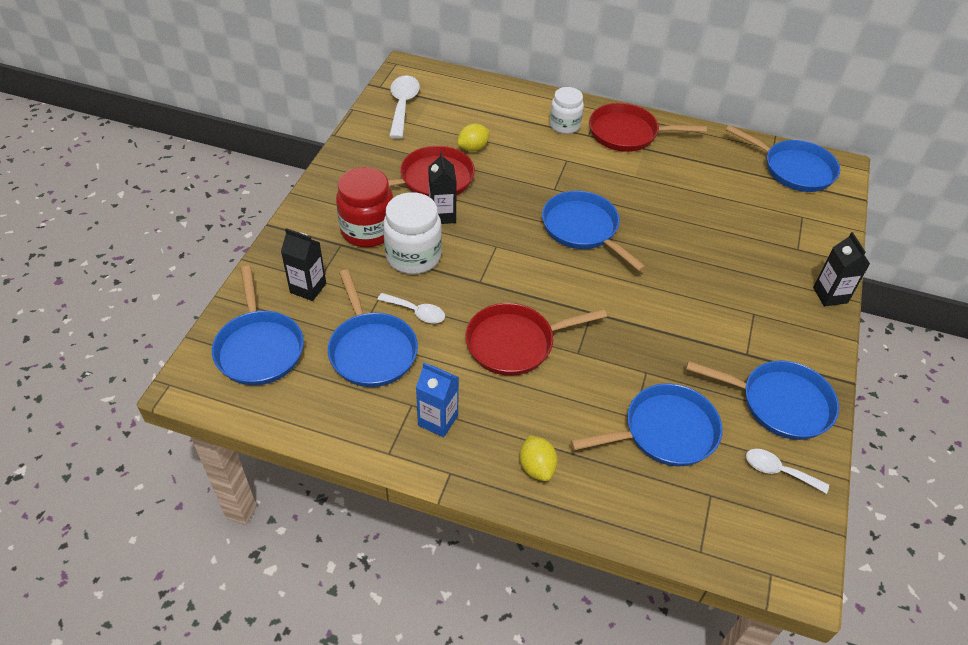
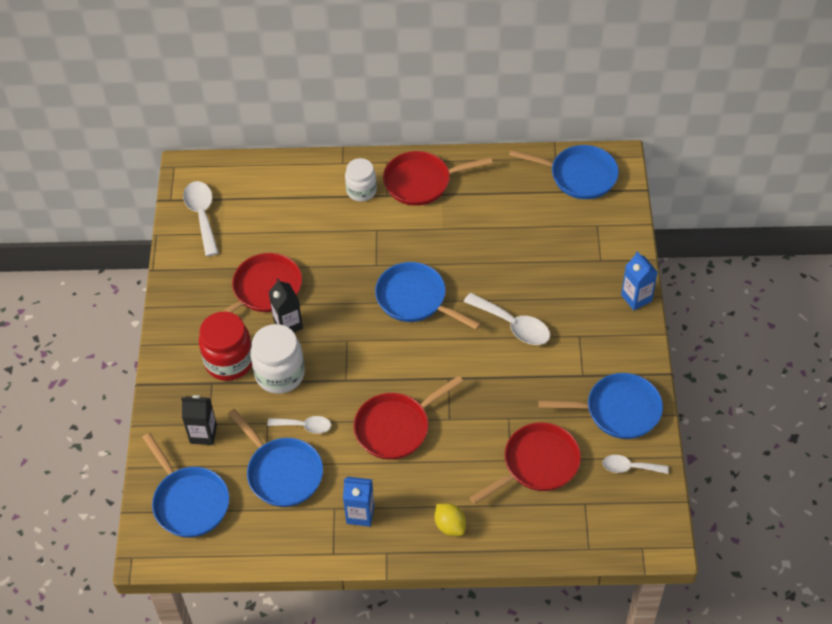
camera: 15 degrees left, 5 degrees up
yellow lemon [457,124,490,152] -> none
blue pan [571,384,722,466] -> red pan [470,422,581,504]
black carton [813,232,870,306] -> blue carton [621,251,658,310]
none -> white spoon [464,293,550,345]

